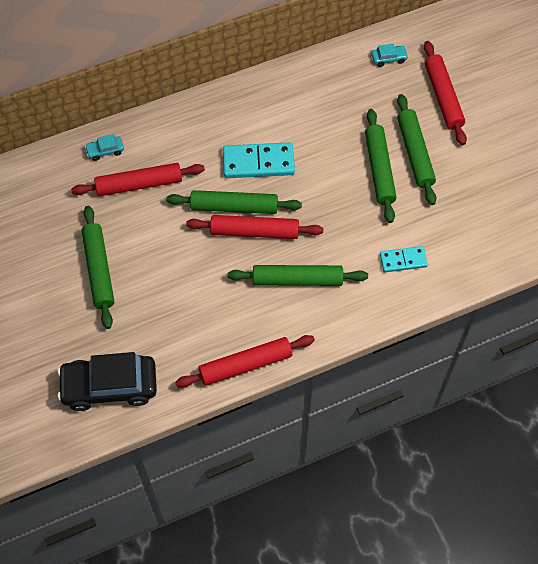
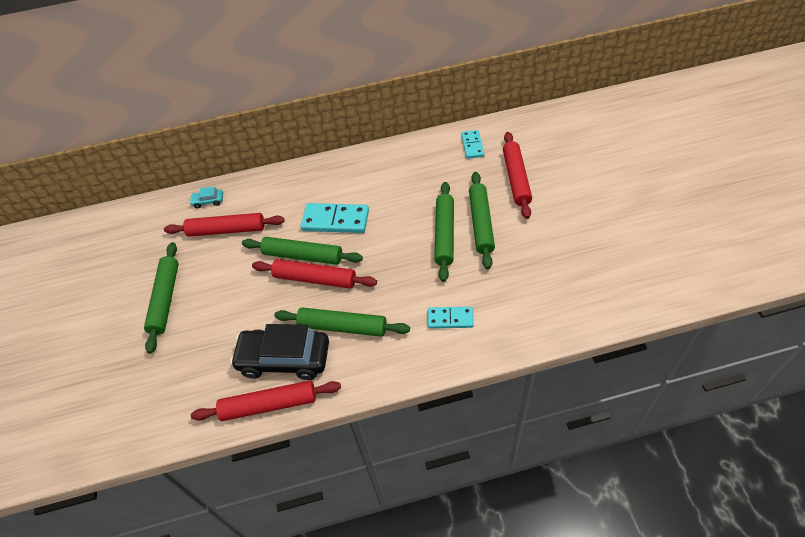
camera: 15 degrees right, 10 degrees down
black car [57,352,157,411] -> black car moved to [230,324,329,380]
turquoise car [371,44,408,67] -> turquoise domino [461,130,484,159]

